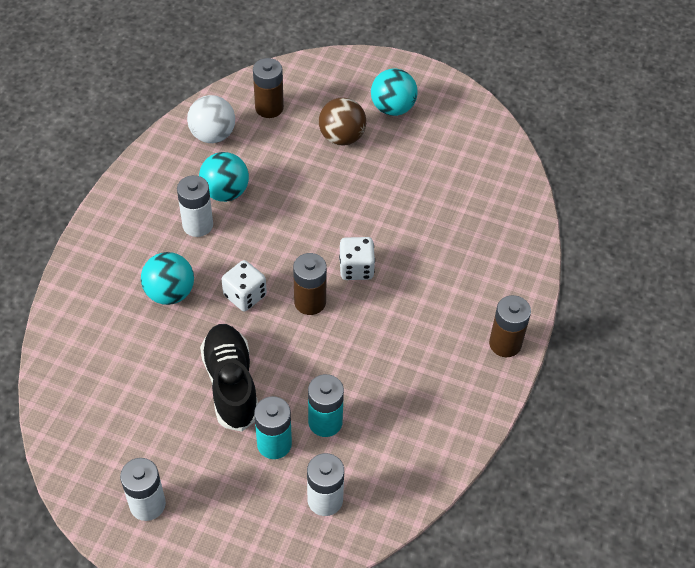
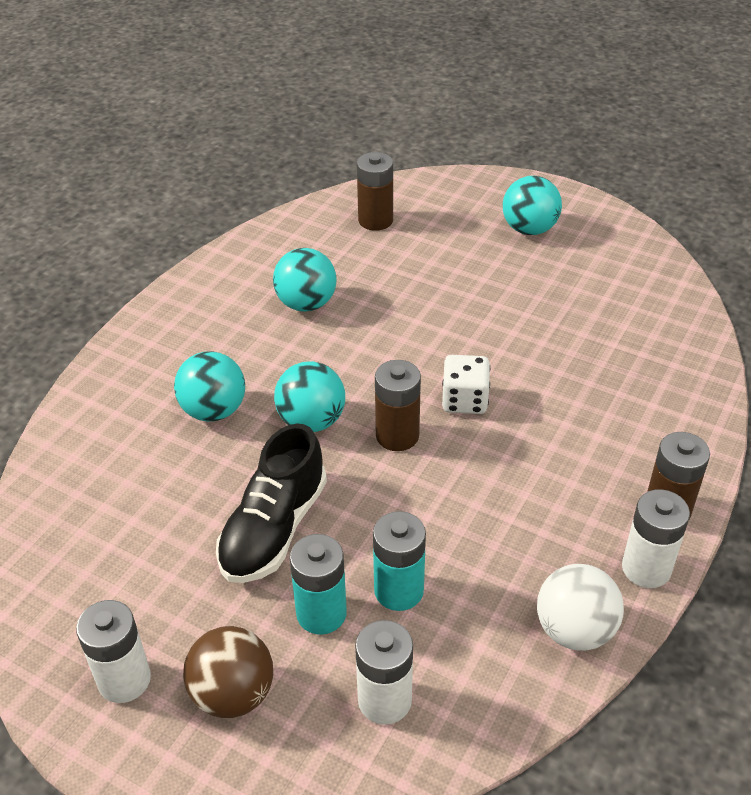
camera: 10 degrees right, 10 degrees down
white battery [177,175,213,237] -> white battery moved to [622,489,690,588]
white ball [187,95,235,143] -> white ball moved to [537,564,624,651]
black shoe [200,324,258,432] -> black shoe turned 150 degrees counterclockwise [216,424,327,583]
white dice [222,260,267,312] -> turquoise ball [274,361,345,432]
brown ball [319,97,366,146] -> brown ball moved to [183,626,273,718]

